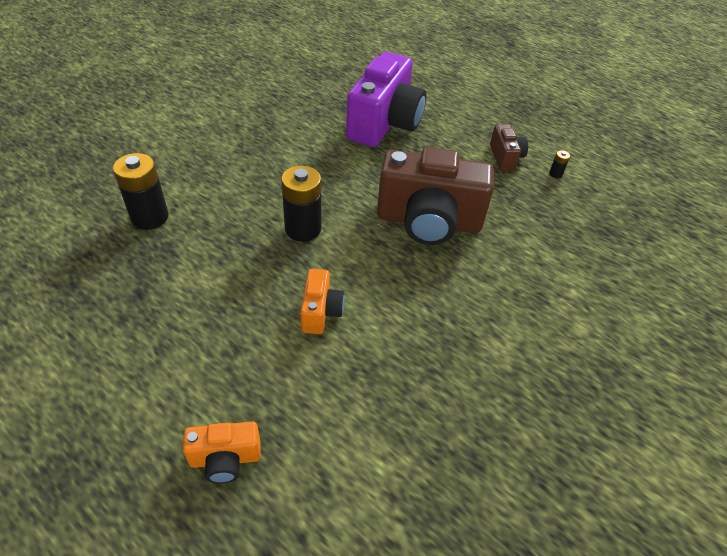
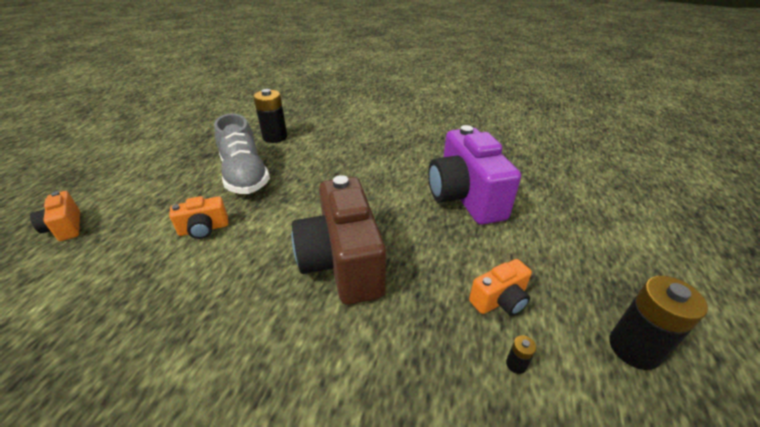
camera: 70 degrees right, 10 degrees down
black battery [281,166,321,241] -> black battery moved to [609,276,708,370]
purple camera [346,52,426,147] -> purple camera turned 75 degrees clockwise [428,125,521,225]
brown camera [490,124,528,171] -> orange camera [469,259,532,316]
none -> grey shoe [214,113,270,194]

